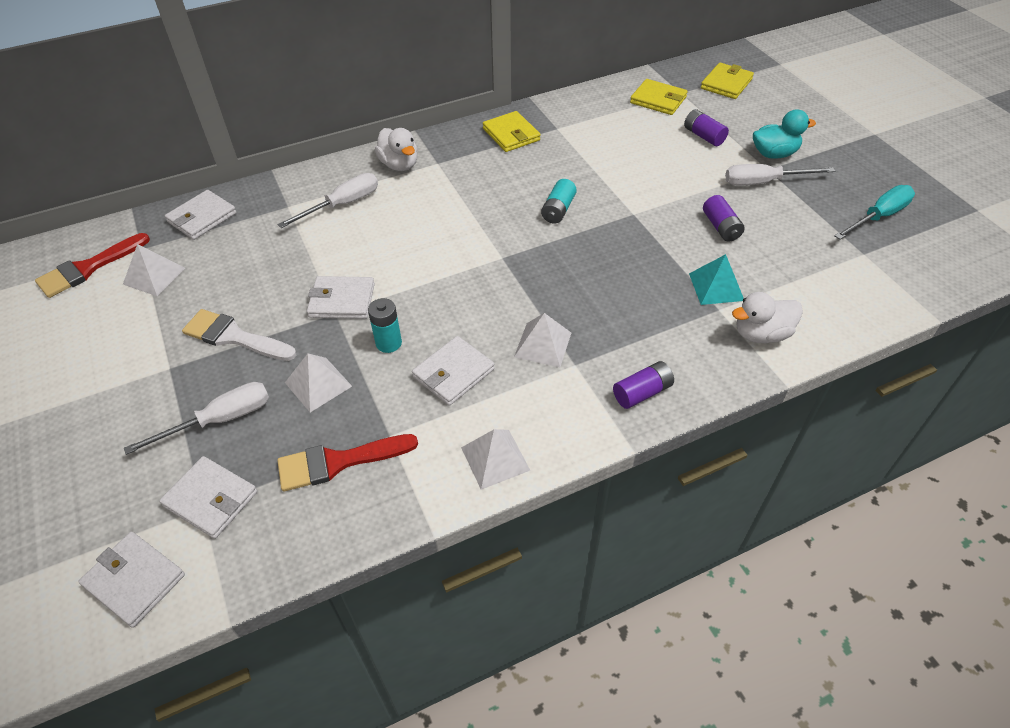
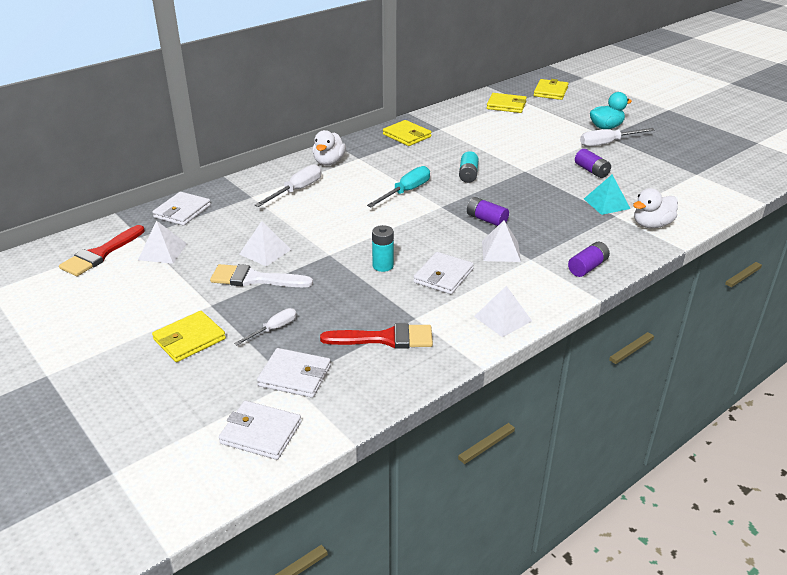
camera: 15 degrees left, 15 degrees down
white screwdriver [124,382,269,455] -> white screwdriver [234,308,297,345], size x0.62
red brush [277,434,418,491] -> red brush turned 150 degrees counterclockwise [320,323,433,349]
white pyramid [285,353,352,412] -> white pyramid moved to [239,221,291,266]
white wallet [307,276,375,319] -> none
white duck [375,128,418,171] -> white duck turned 60 degrees clockwise [312,130,346,165]
purple battery [684,109,729,146] -> purple battery moved to [467,197,509,226]
turquoise screwdriver [834,185,915,239] -> turquoise screwdriver moved to [367,166,430,207]
none -> yellow wallet [152,311,226,362]

